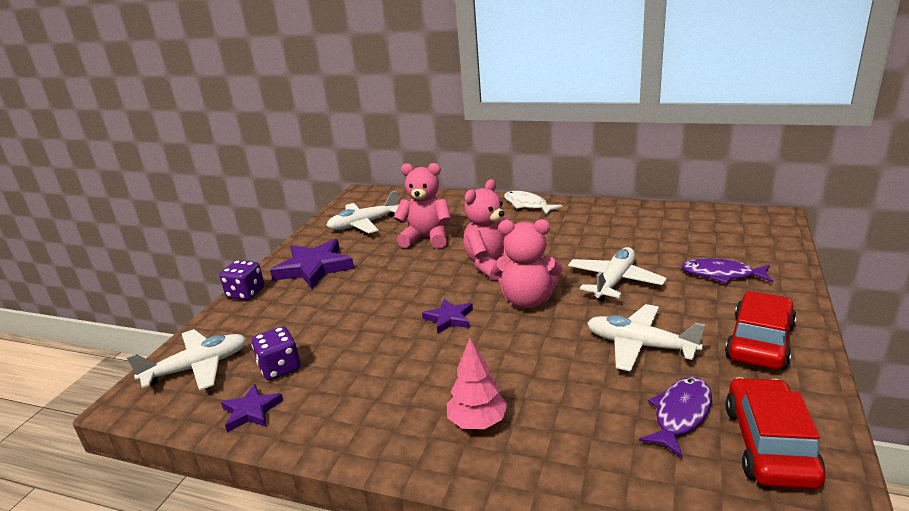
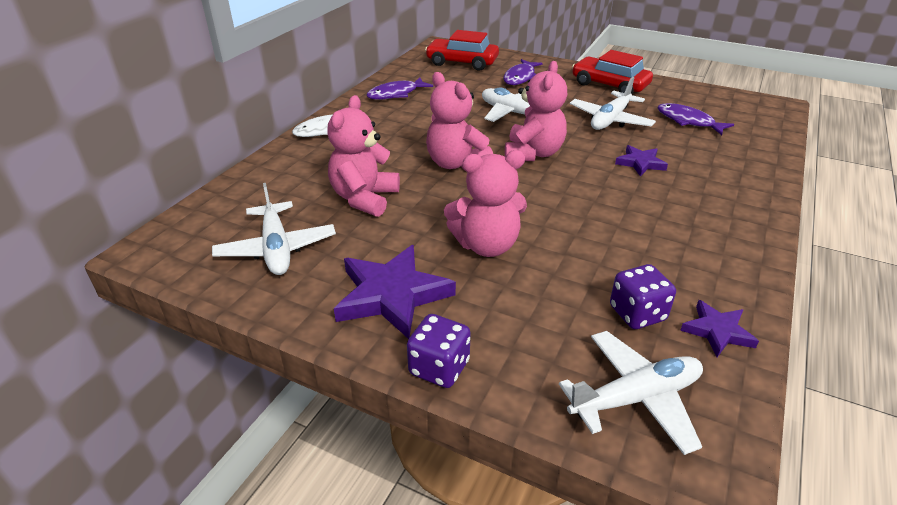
camera: 85 degrees left, 10 degrees up
white plane [127,329,247,391] -> white plane turned 90 degrees clockwise [559,331,703,455]
purple star [422,299,473,334] -> purple star moved to [615,145,668,176]
pink tree [447,338,508,429] -> none
red car [725,377,826,489] -> red car moved to [425,30,499,71]
none -> purple fish [366,77,433,100]
none -> pink teddy bear [444,150,527,257]

